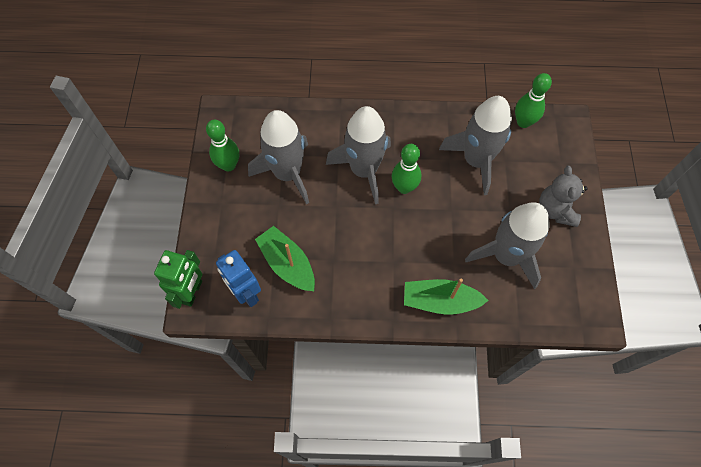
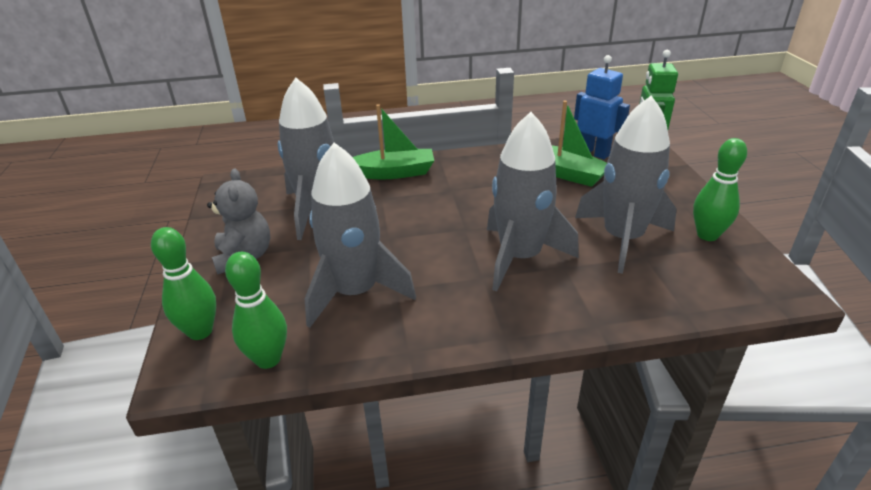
camera: 170 degrees right, 30 degrees down
green bowling pin [392,144,421,194] -> green bowling pin moved to [151,227,216,340]

